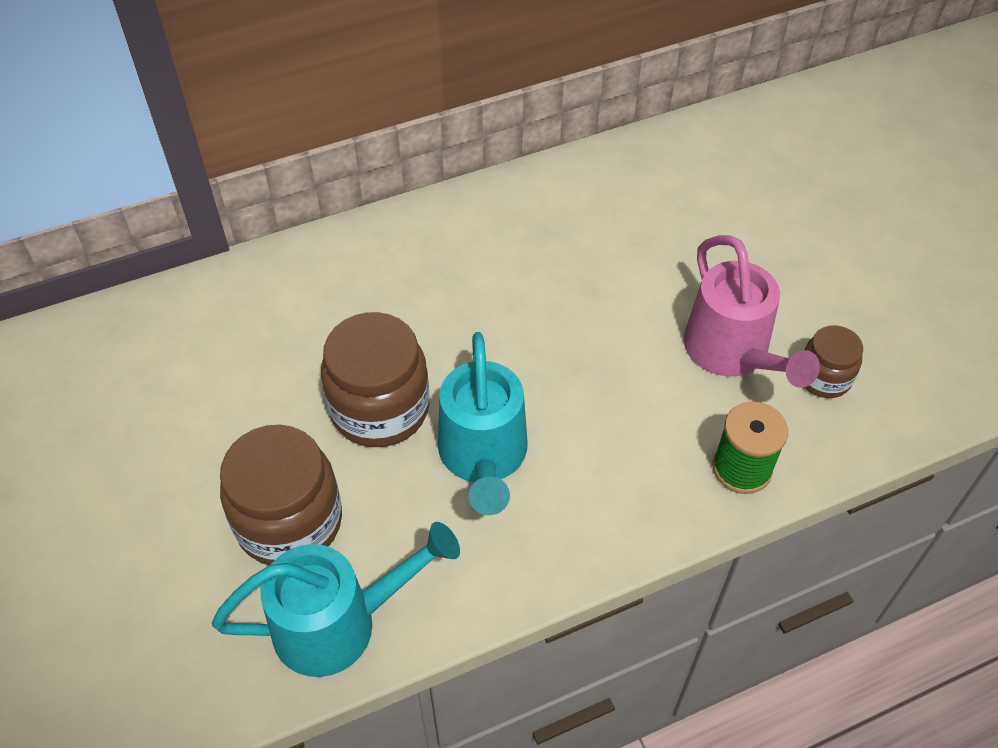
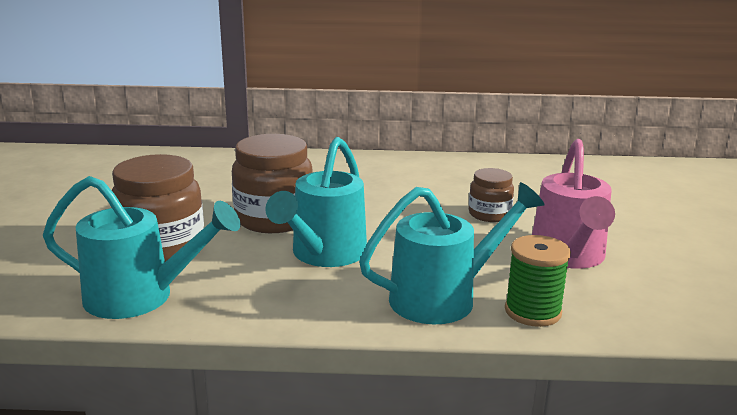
camera: 25 degrees right, 30 degrees down
brown jar [804,325,863,398] -> brown jar moved to [469,168,514,222]
none -> turquoise watering can [359,182,544,324]

